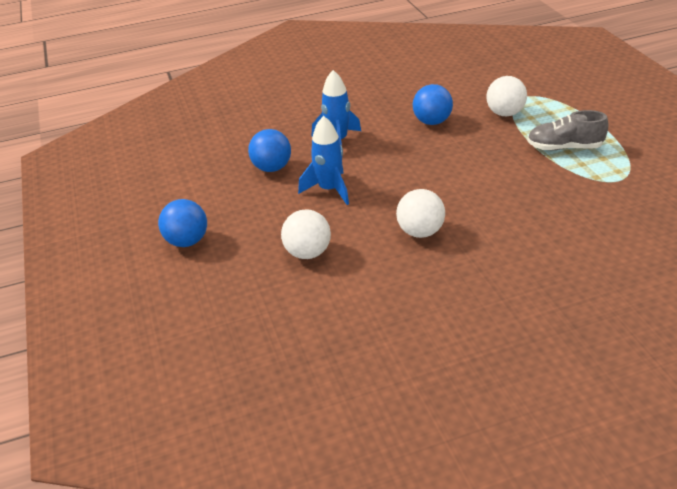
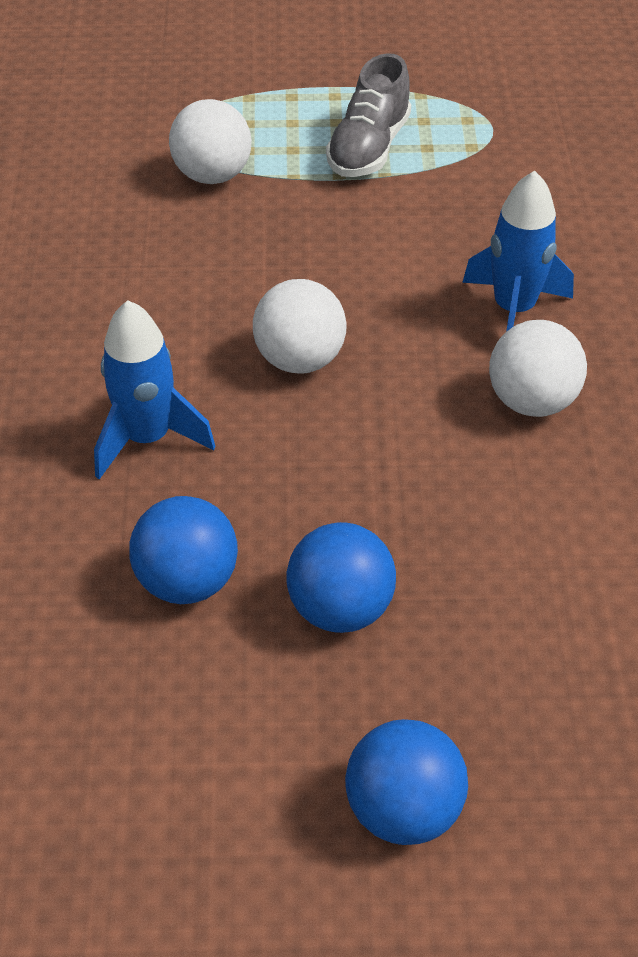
camera: 75 degrees left, 10 degrees up
white ball [281,210,331,259] -> white ball moved to [253,279,347,374]
blue rocket [298,116,349,205] -> blue rocket moved to [462,171,574,331]
blue ball [413,84,453,125] -> blue ball moved to [286,522,396,633]

